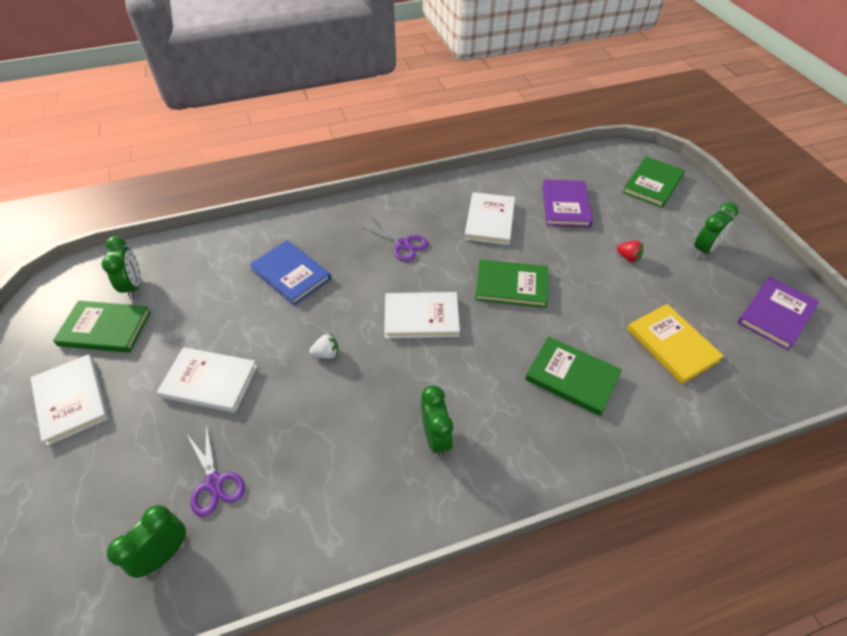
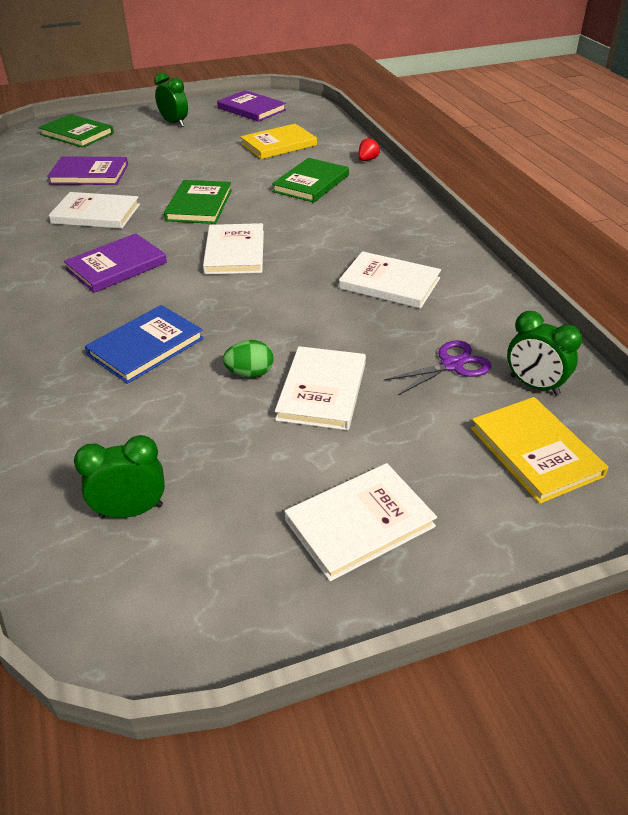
camera: 90 degrees left, 10 degrees down
green book [53,301,151,353] -> none
white strawberry [309,334,338,359] -> none
purple scissors [362,218,429,262] -> purple book [64,233,167,293]
green clock [421,385,453,457] -> none
red strawberry [617,240,643,262] -> red strawberry moved to [359,137,380,161]
none -> green egg [223,340,274,378]
none -> white book [339,251,441,309]
none -> yellow book [471,397,608,504]

